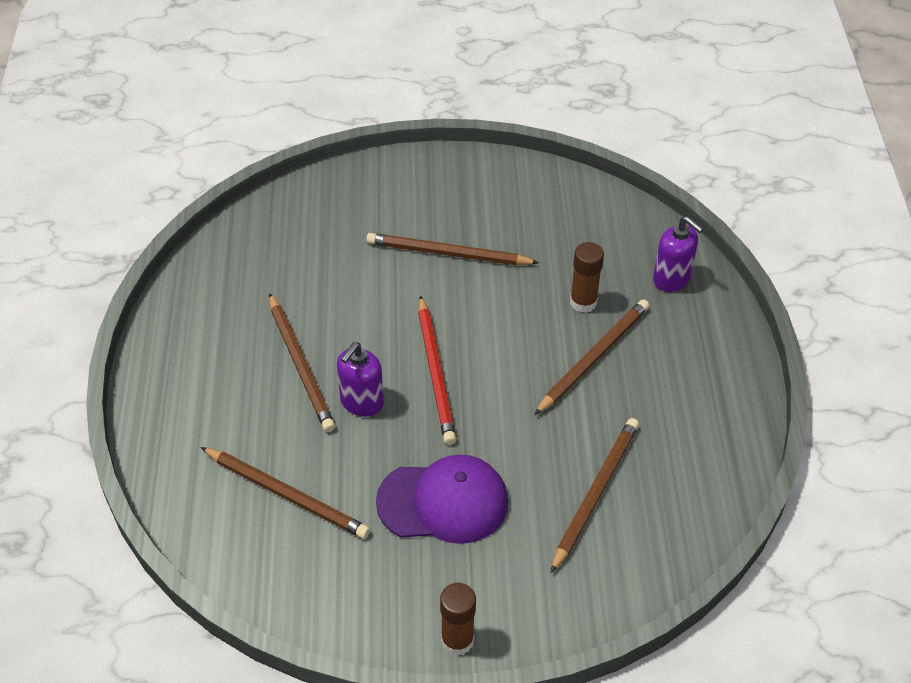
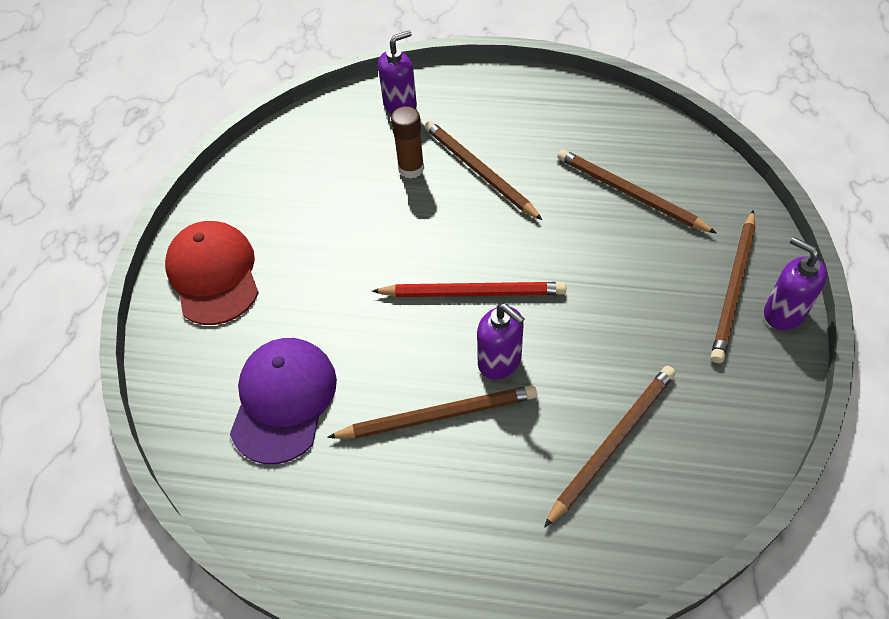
camera: 75 degrees left, 5 degrees up
brown pencil [366,233,539,265] -> brown pencil moved to [711,210,756,363]
purple cap [376,455,508,544] -> purple cap moved to [230,338,337,464]
brown glue stick [440,583,476,656] -> purple soap dispenser [764,237,827,330]
none -> red cap [165,221,259,325]

